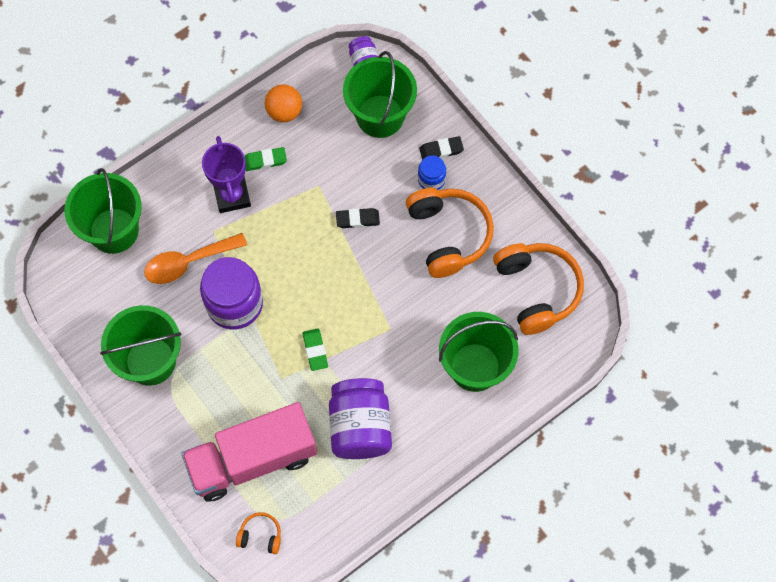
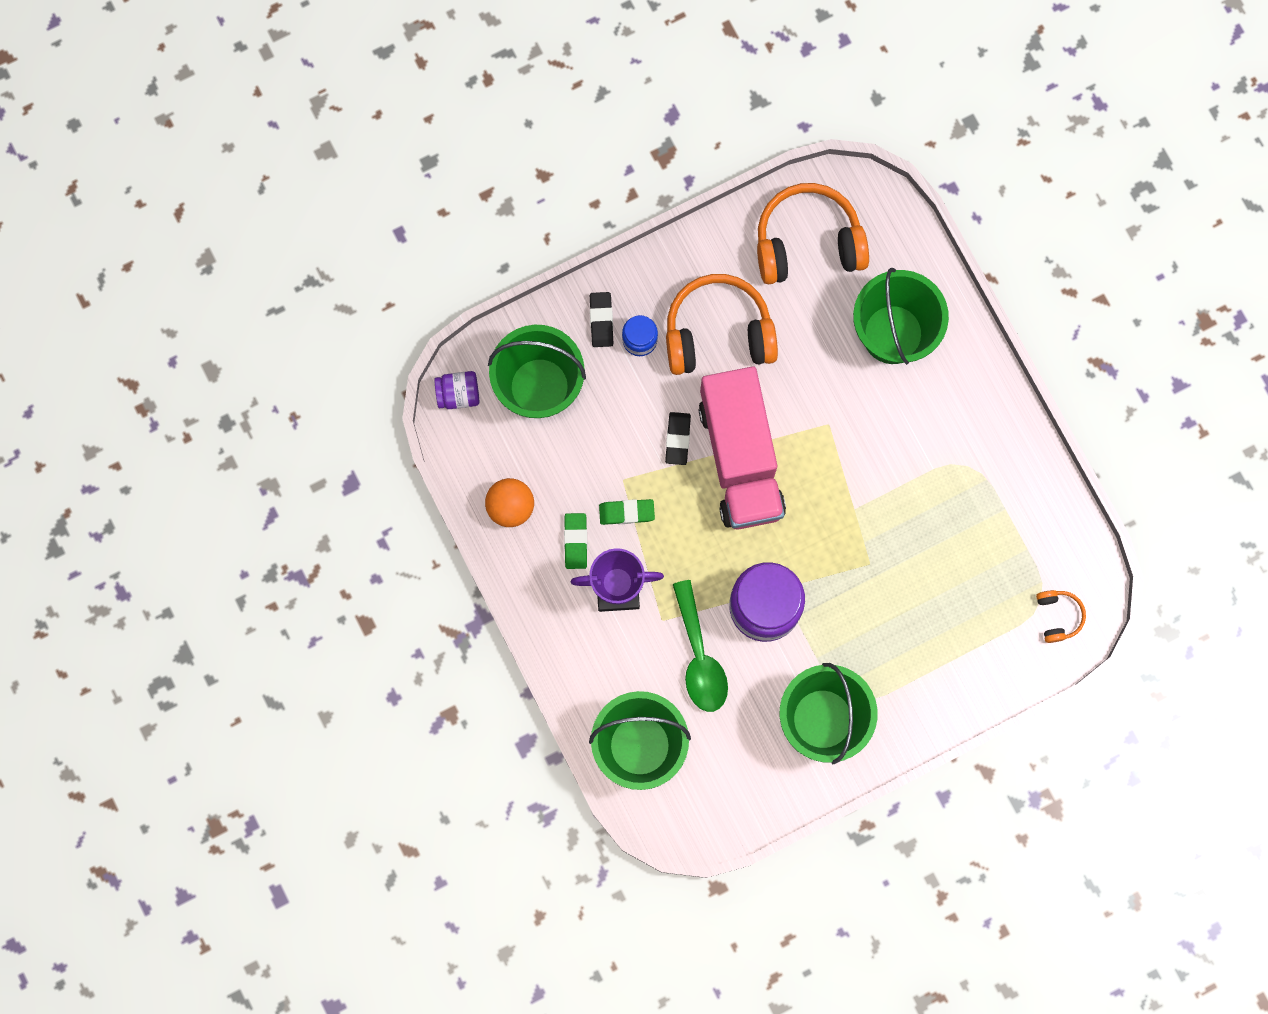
camera: 80 degrees left, 10 degrees up
orange spoon [144,233,247,284] -> green spoon [673,580,728,712]
pink truck [181,402,317,502] -> pink truck moved to [699,366,786,530]
orange headphones [236,512,281,554] -> orange headphones turned 150 degrees clockwise [1036,590,1086,643]
green eraser [302,328,328,371] -> green eraser moved to [599,499,655,525]
purple jar [329,378,392,459] -> none

